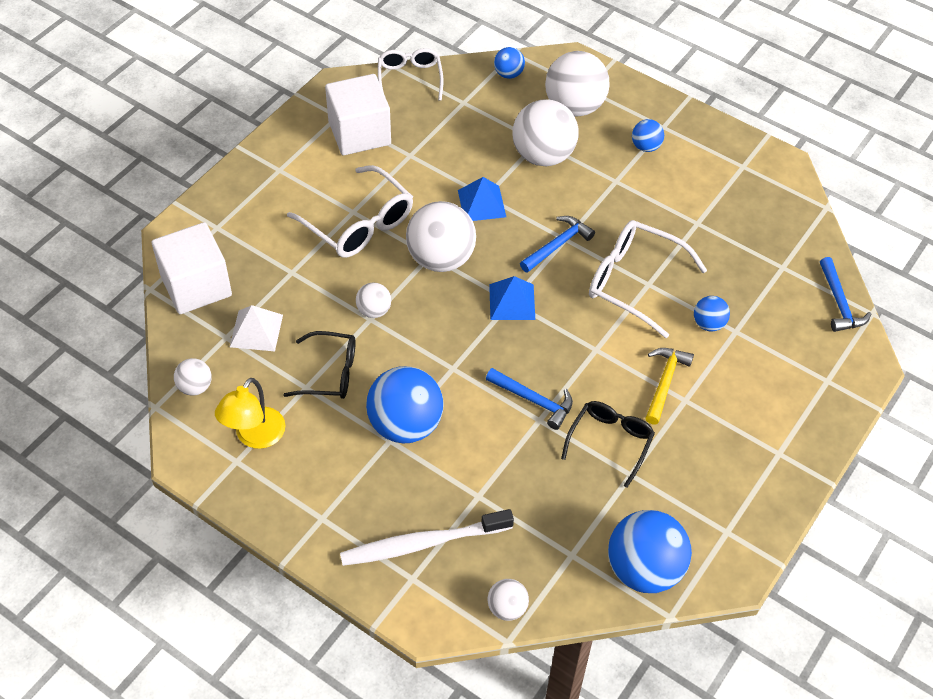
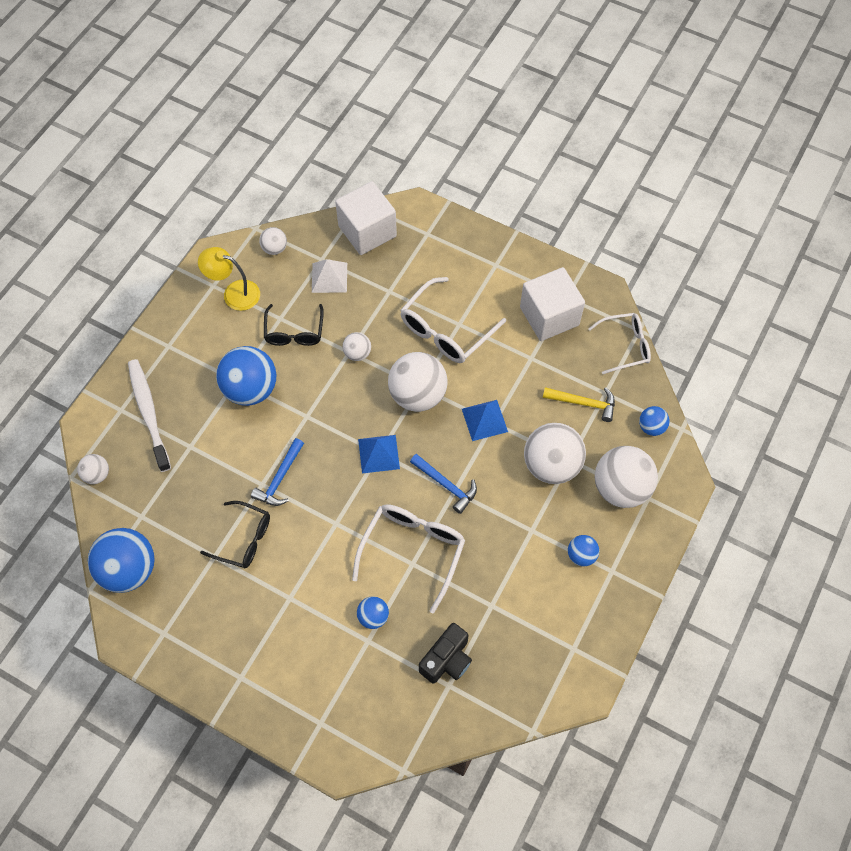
camera: 85 degrees right, 10 degrees up
yellow hammer [645,348,694,425] -> yellow hammer moved to [543,387,615,422]
blue hammer [820,257,871,332] -> none
none -> black camera [419,623,472,684]

